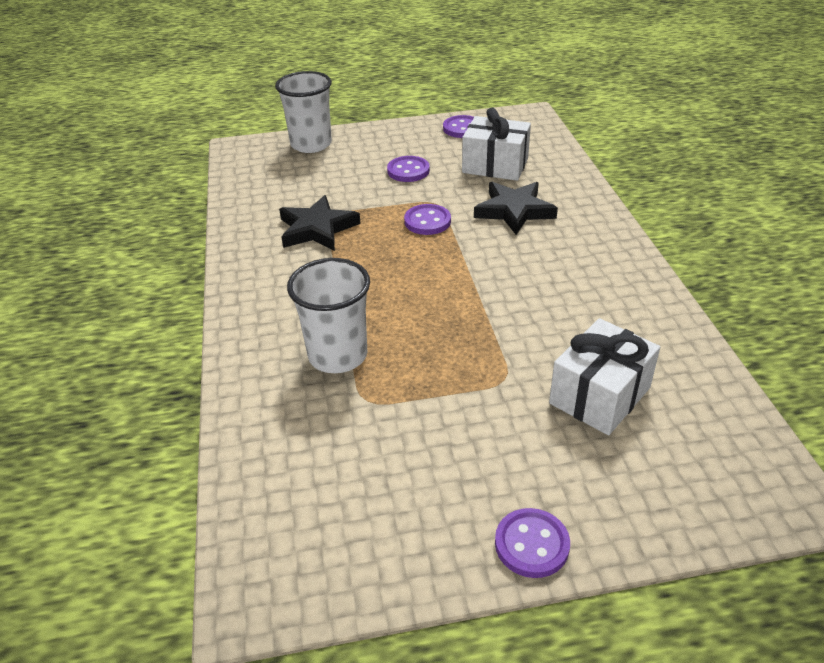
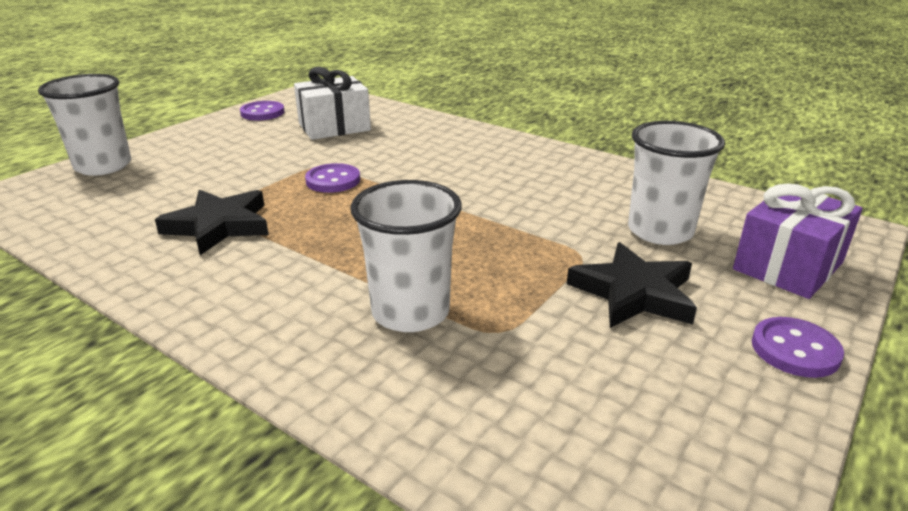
camera: 45 degrees left, 10 degrees down
purple button [387,156,430,182] -> none
black star [474,182,558,235] -> black star moved to [567,242,697,328]
white gift [549,318,660,435] -> white cup [628,121,725,245]
none -> purple gift [733,184,863,299]

